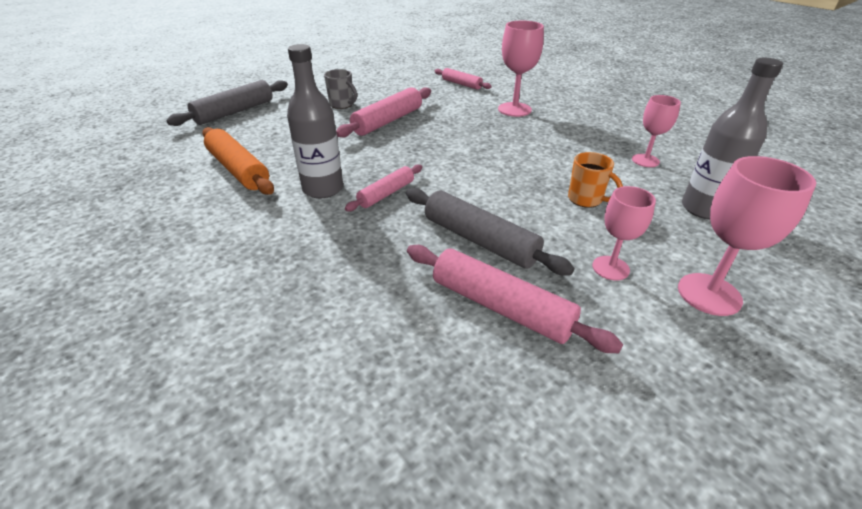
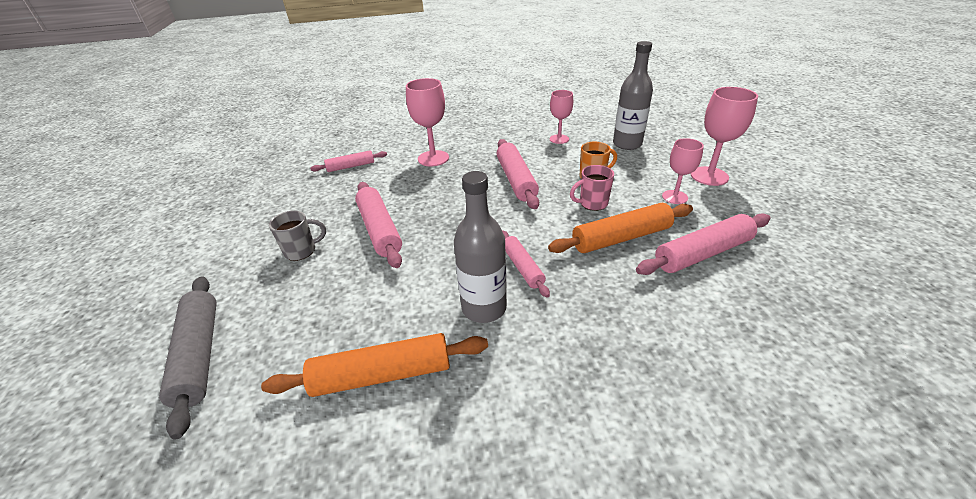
camera: 60 degrees left, 0 degrees up
grey rolling pin [406,188,575,276] -> orange rolling pin [548,203,693,253]
none -> pink rolling pin [497,139,539,209]
none -> pink mug [570,165,614,211]

